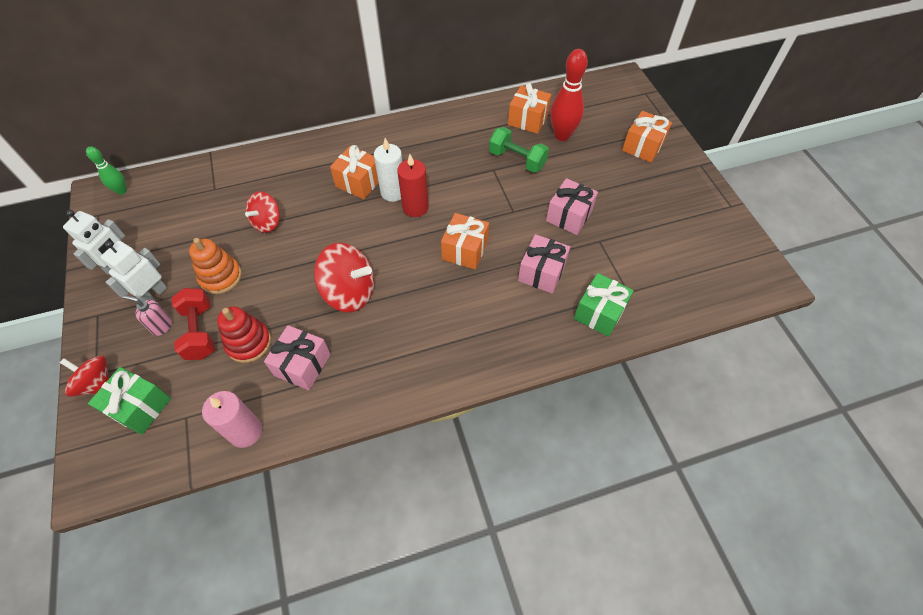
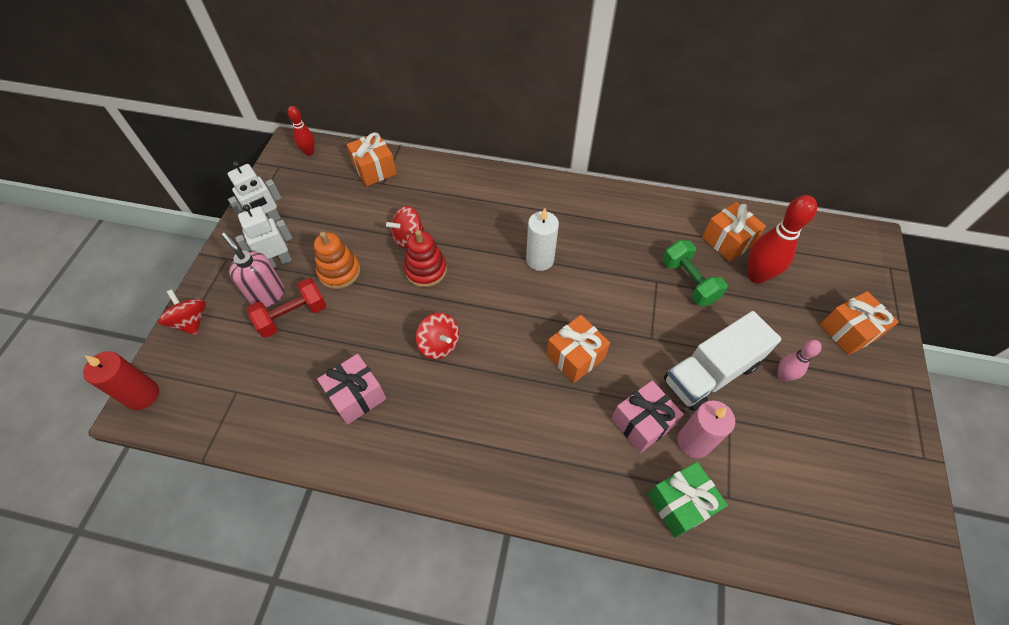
camera: 30 degrees right, 0 degrees up
green bowling pin [86,146,127,195] -> red bowling pin [288,106,315,156]
green gift [88,367,171,435] -> none
pink soap dispenser [123,295,172,336] -> pink soap dispenser [221,232,284,307], size x1.58
red dumbbell [171,288,215,360] -> red dumbbell turned 45 degrees clockwise [247,278,326,338]
pink candle [202,391,262,448] -> pink candle moved to [677,400,735,458]
red stacking toy [217,306,271,363] -> red stacking toy moved to [404,230,447,287]
red spinning top [314,243,374,312] -> red spinning top [416,313,459,359], size x0.64
orange gift [330,145,379,199] -> orange gift moved to [347,132,397,186]
red candle [397,154,429,217] -> red candle moved to [83,352,159,410]
pink gift [546,178,598,235] -> white truck [664,311,782,411]
none -> pink bowling pin [777,340,822,382]

